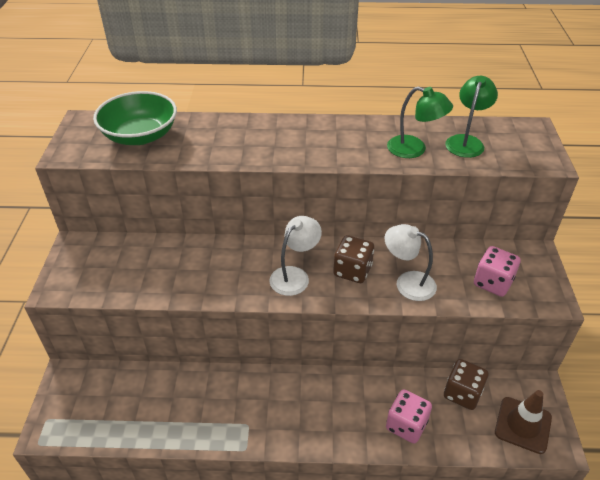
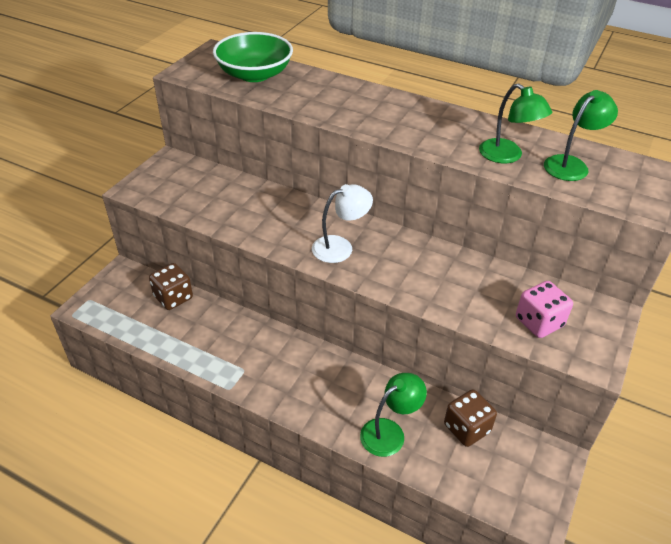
camera: 25 degrees right, 0 degrees up
brown dice [333,235,374,283] -> brown dice moved to [149,263,193,310]
white lamp [385,224,437,301] -> none
pink dice [386,389,432,444] -> green lamp [360,373,427,457]
brown traffic cone [495,390,552,454] -> none

